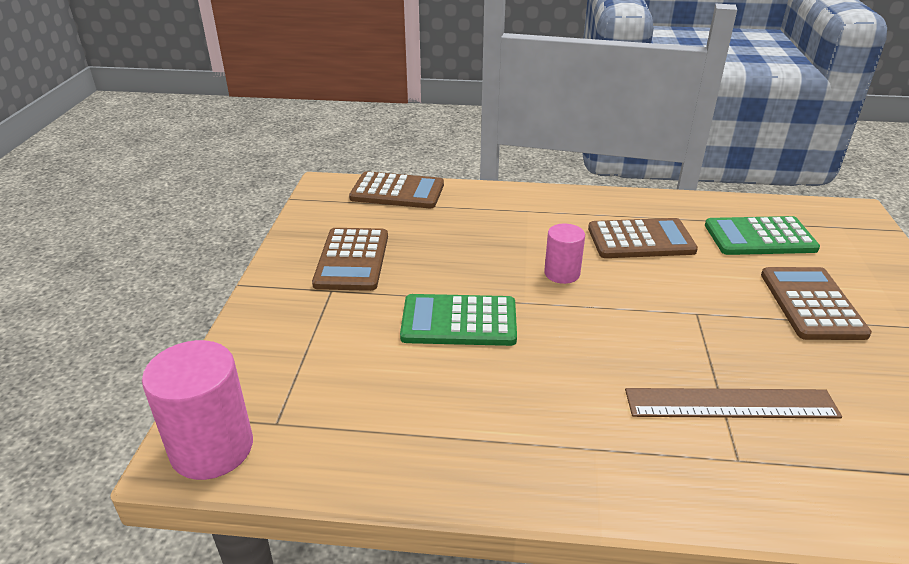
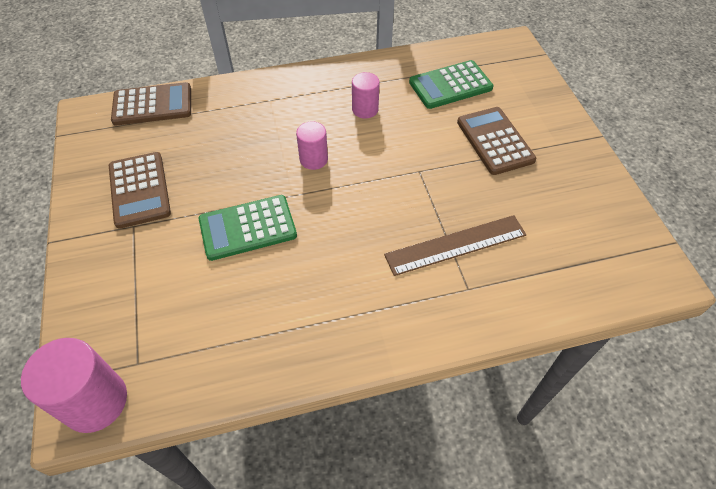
camera: 20 degrees left, 20 degrees up
brown calculator [588,218,698,258] -> pink cylinder [352,72,380,119]

